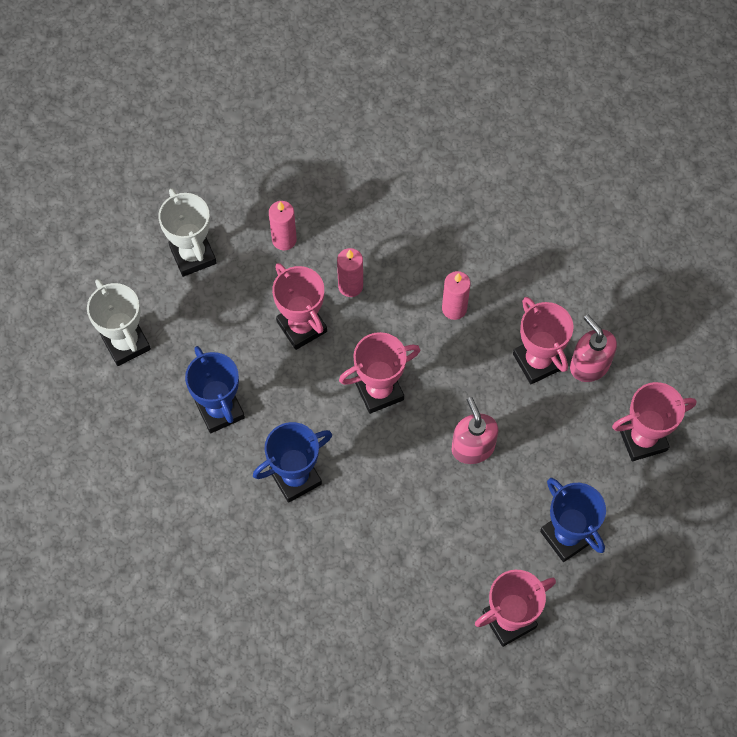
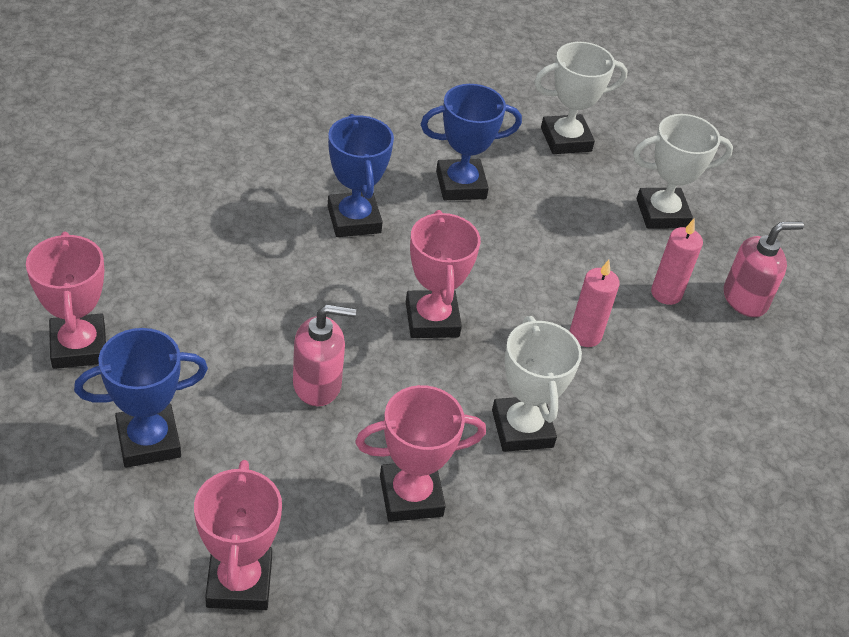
camera: 100 degrees right, 20 degrees down
pink trophy [272,263,327,350] -> none
pink candle [442,271,471,320] -> white trophy [492,316,582,452]
pink soap dispenser [570,315,617,382] -> pink soap dispenser moved to [724,221,804,317]

